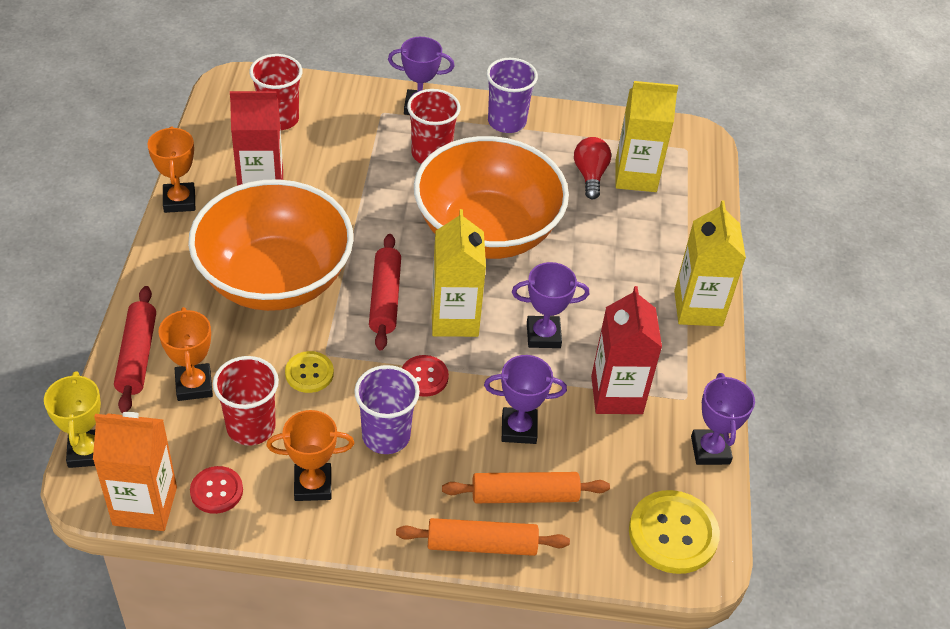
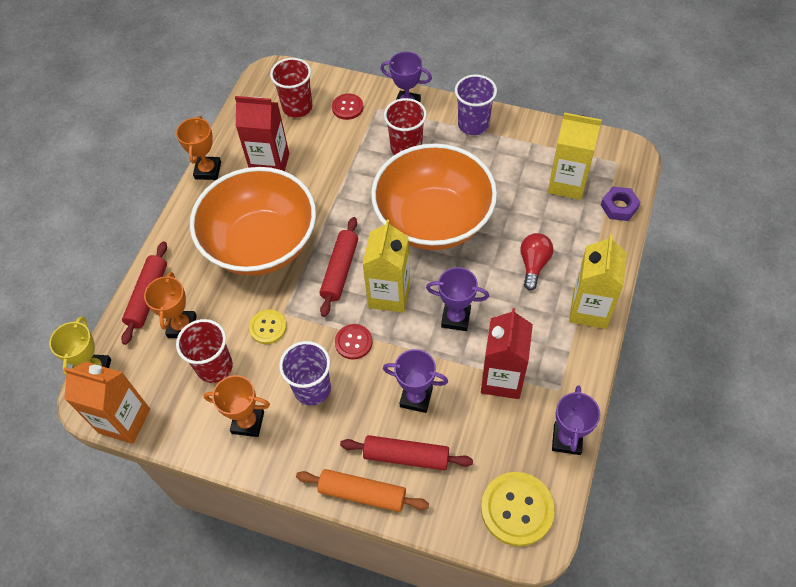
camera: 20 degrees right, 10 degrees up
red button [190,466,243,514] -> red button moved to [332,94,363,120]
orange rolling pin [442,472,610,503] -> red rolling pin [340,435,473,471]
red light bulb [574,137,611,199] -> red light bulb moved to [520,233,553,290]
none -> purple nut [601,187,640,221]

